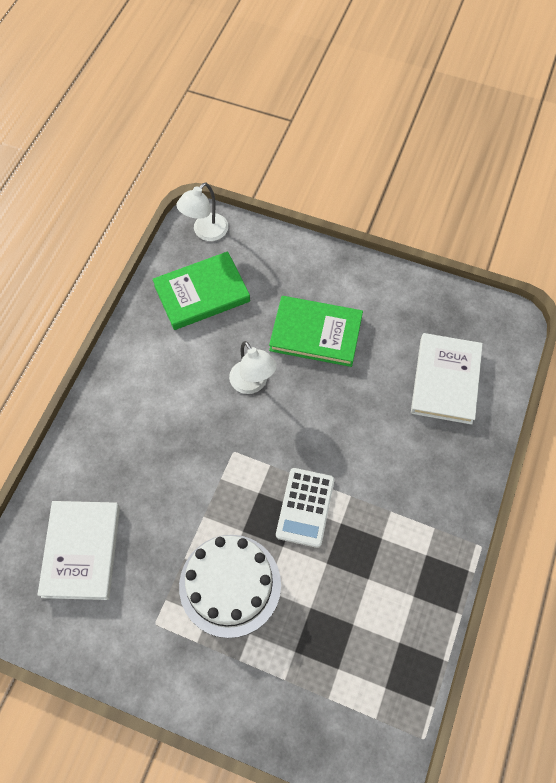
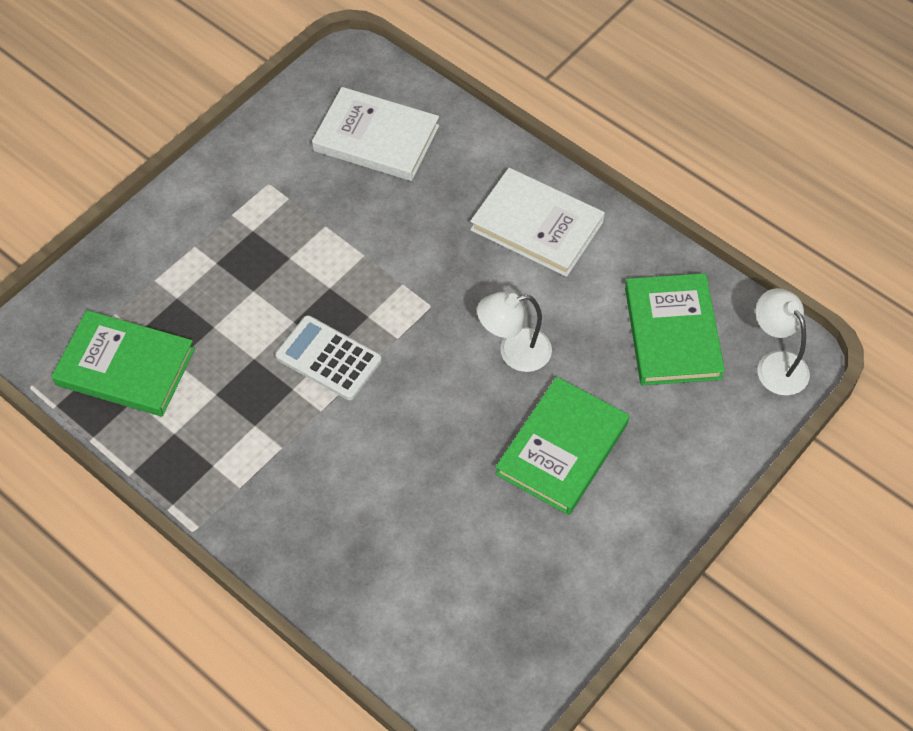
camera: 110 degrees right, 5 degrees down
white cake [179,535,281,638] -> none
white book [411,333,483,425] -> white book moved to [470,168,605,277]
none -> green book [51,310,195,416]

